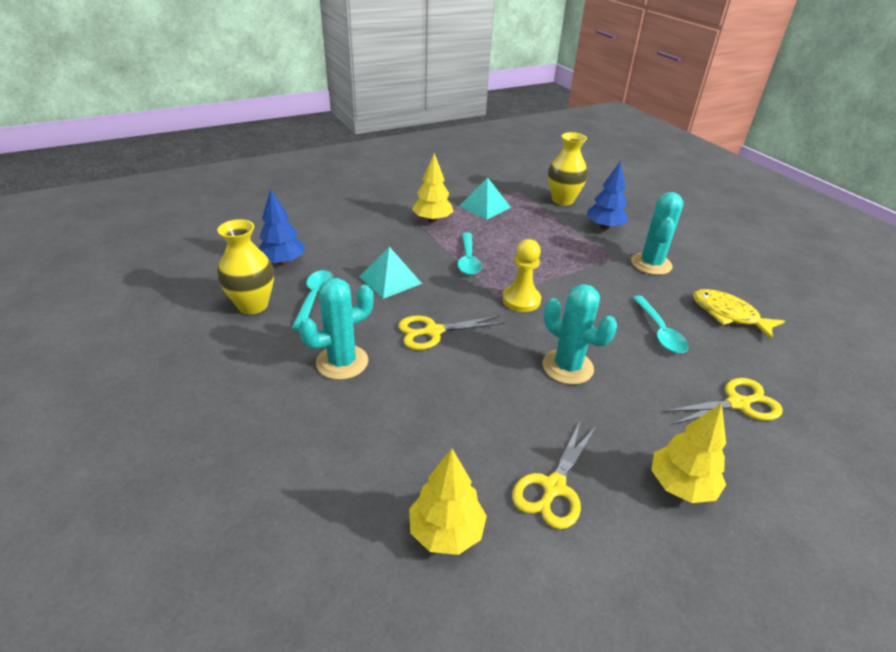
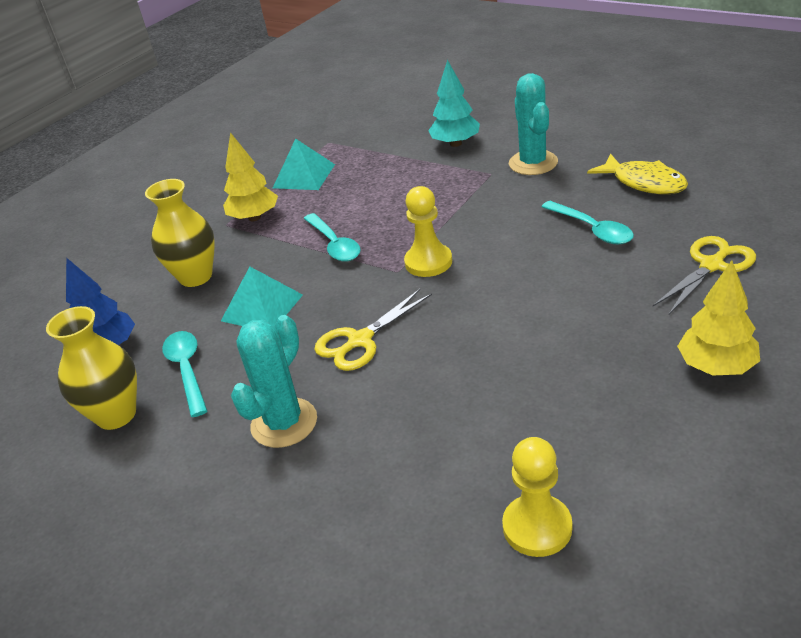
camera: 20 degrees left, 0 degrees up
yellow tree [409,448,487,555] -> yellow pawn [502,437,572,557]
yellow scissors [512,422,596,529] -> none
turquoise cactus [543,284,617,385] -> none
yellow vase [548,132,588,206] -> yellow vase moved to [145,179,215,287]
blue tree [587,160,629,230] -> turquoise tree [428,60,480,147]
yellow fish [693,289,785,340] -> yellow fish turned 150 degrees counterclockwise [587,153,688,194]

